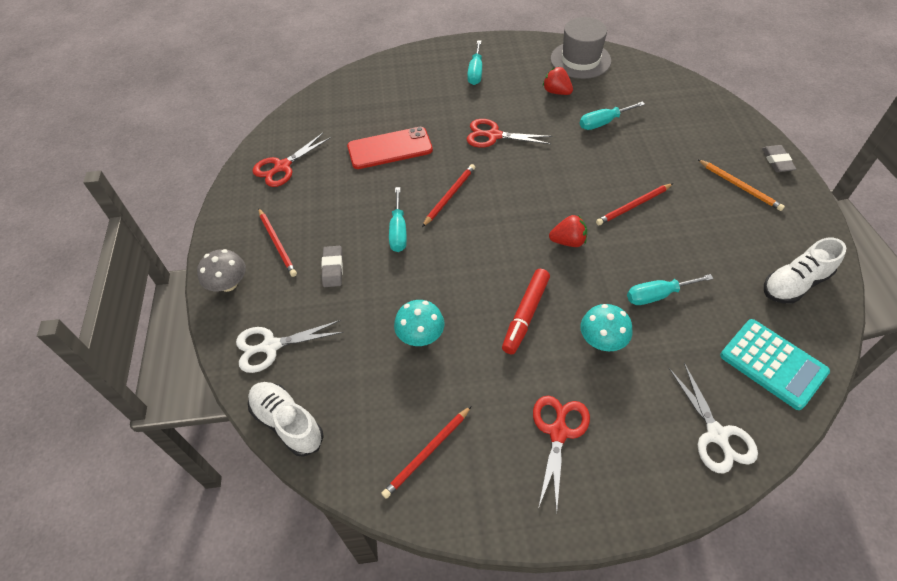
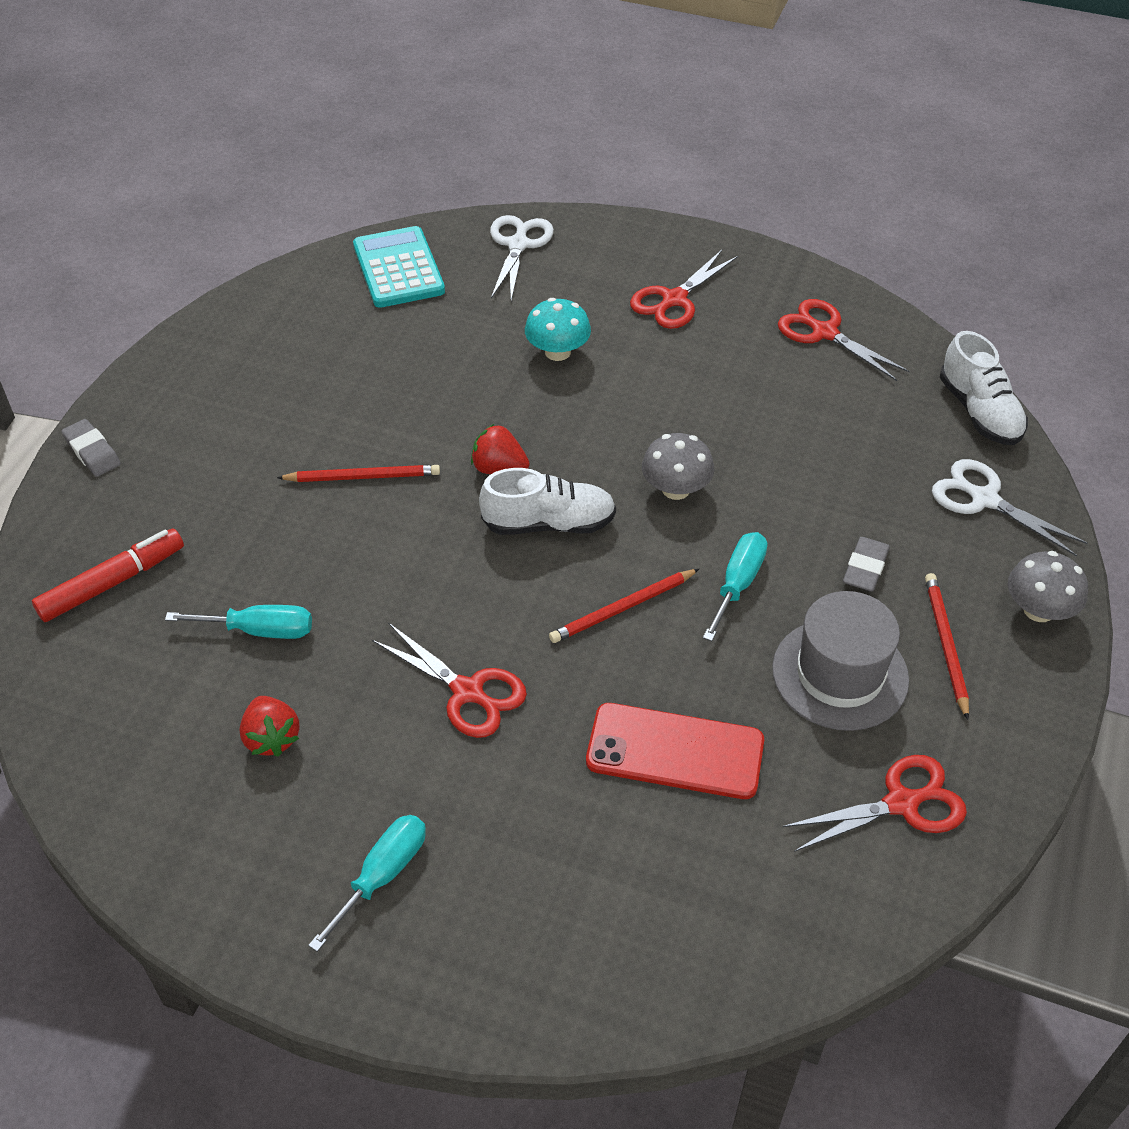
camera: 155 degrees left, 5 degrees down
white scissors [236,320,344,373] -> white scissors turned 150 degrees counterclockwise [932,459,1088,557]
red pencil [381,406,471,499] -> red scissors [778,299,910,381]
turquoise mushroom [394,300,444,346] -> none
red marker [502,269,550,354] -> red marker moved to [32,528,184,622]
grey hat [551,17,611,79] -> grey hat moved to [772,591,909,731]
turquoise screwdriver [627,274,714,305] -> none
orange pencil [697,159,785,211] -> none
grey eraser [762,145,796,172] -> grey eraser turned 60 degrees counterclockwise [62,419,121,477]
white shoe [764,238,846,304] -> white shoe moved to [479,468,616,535]
none -> grey mushroom [642,433,714,500]

